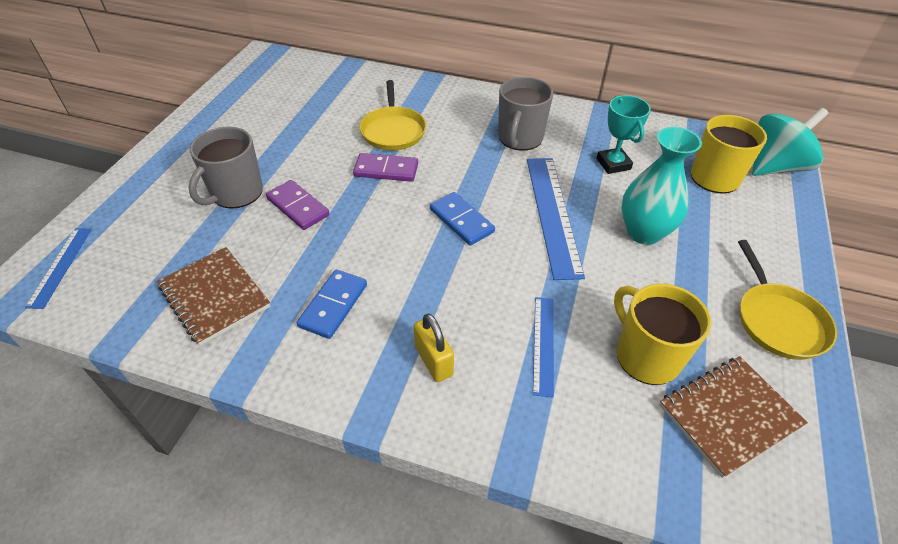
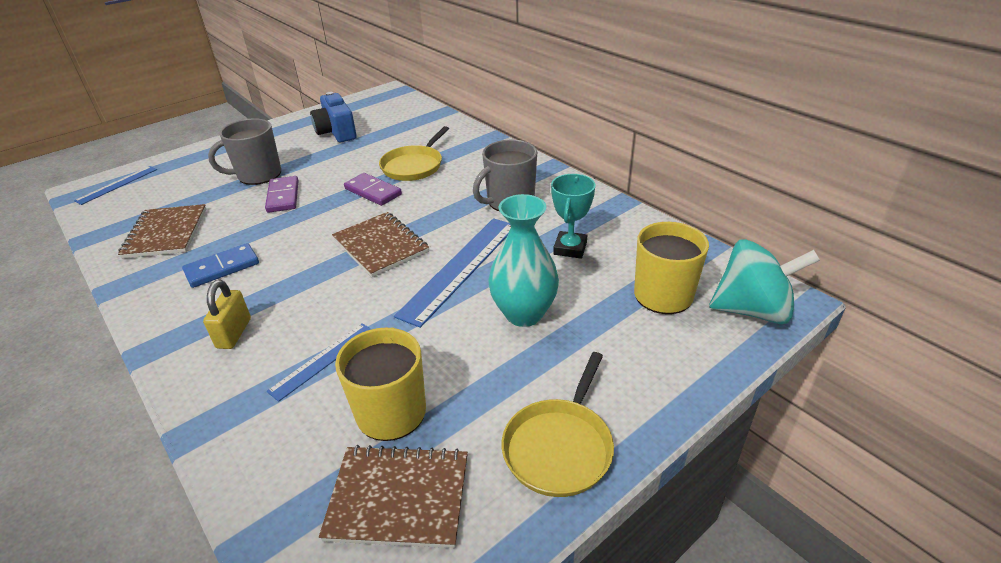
camera: 35 degrees right, 10 degrees down
blue domino [430,192,495,246] -> brown notebook [332,212,429,277]
none -> blue camera [310,92,357,142]

